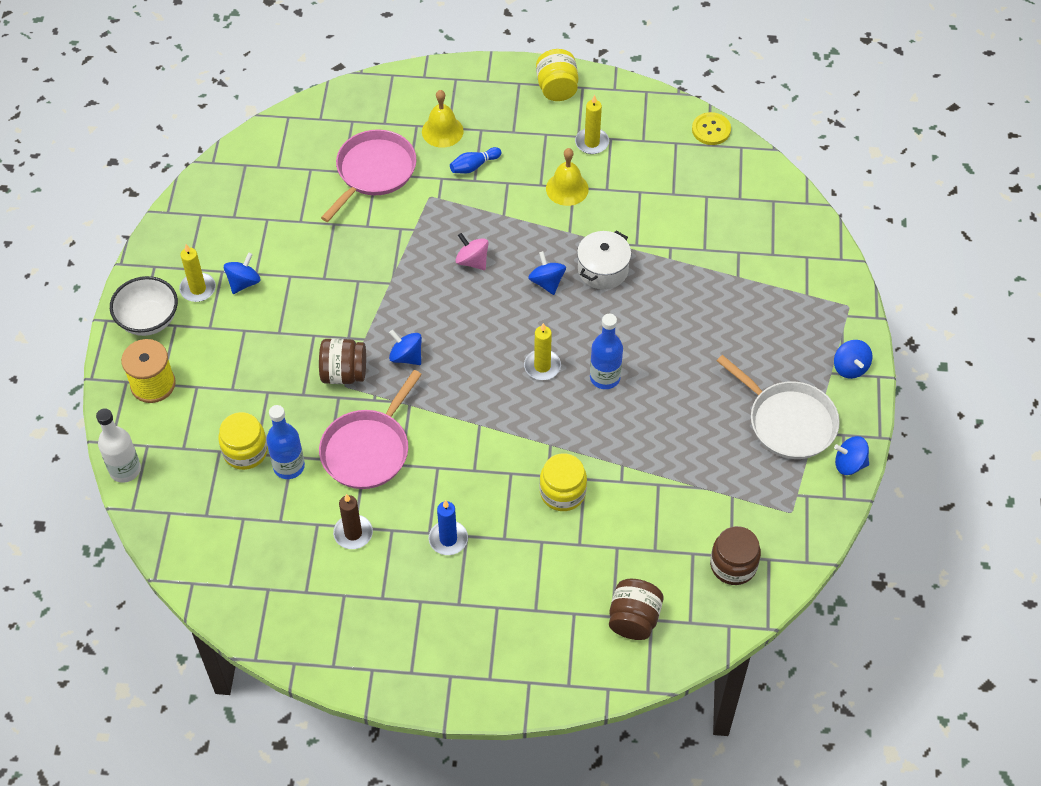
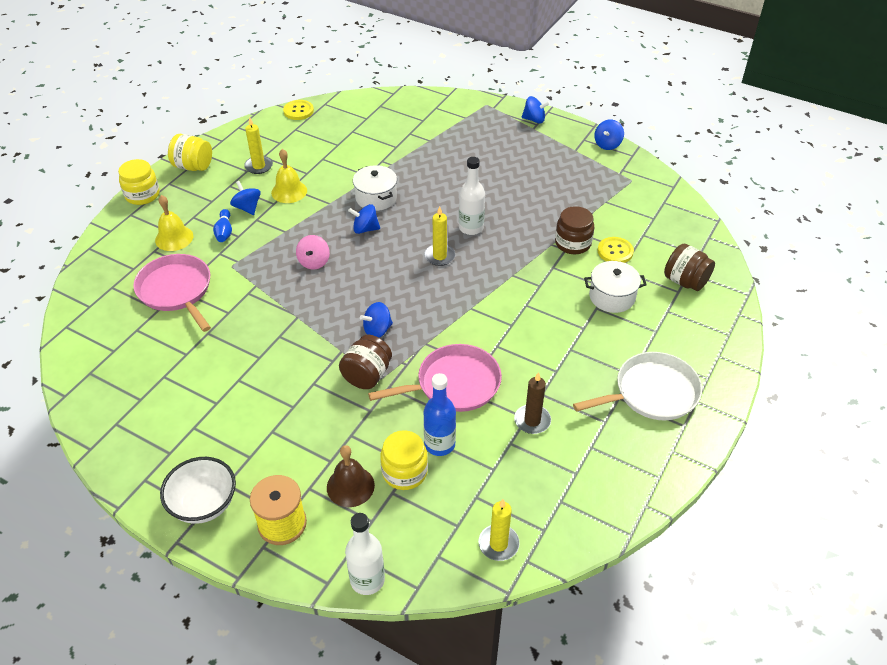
camera: 65 degrees left, 10 degrees down
yellow candle [179,244,216,302] -> yellow candle moved to [478,499,520,561]
blue spinning top [224,252,261,294] -> blue spinning top moved to [230,181,261,215]
pink pan [319,370,422,489] -> pink pan turned 75 degrees counterclockwise [368,344,502,412]
blue candle [429,500,468,555] -> none
pink spinning top [456,233,489,270] -> pink spinning top turned 60 degrees counterclockwise [296,235,330,269]
yellow jar [540,453,587,511] -> yellow jar moved to [118,159,160,205]
blue bottle [590,314,623,389] -> white bottle [459,157,485,235]
brown jar [710,526,761,585] -> brown jar moved to [555,206,595,254]
white pan [717,355,840,459] -> white pan moved to [573,352,702,420]
none -> brown bell [327,445,375,507]
none -> white pot [584,261,647,313]
none -> yellow button [598,237,634,263]

